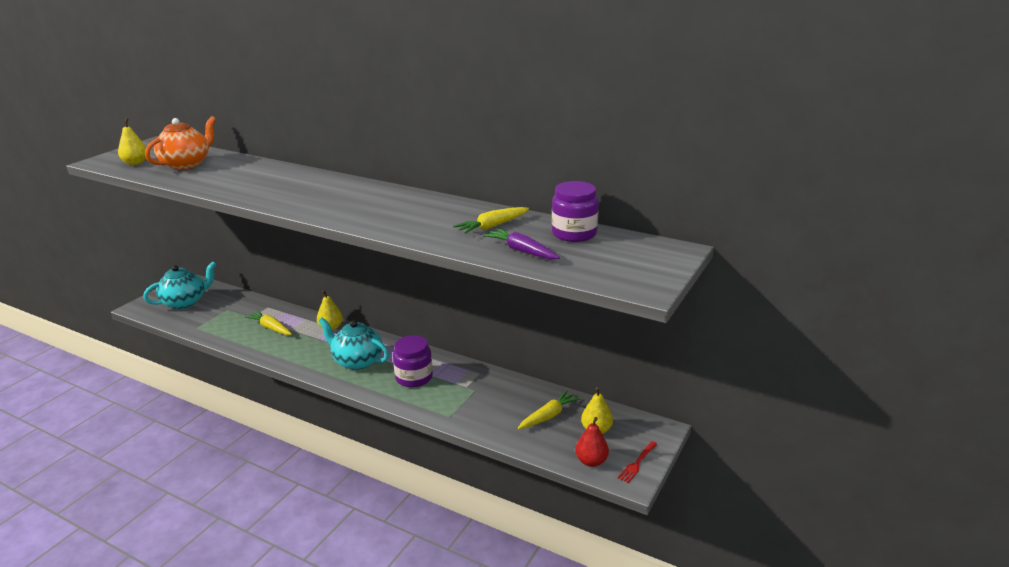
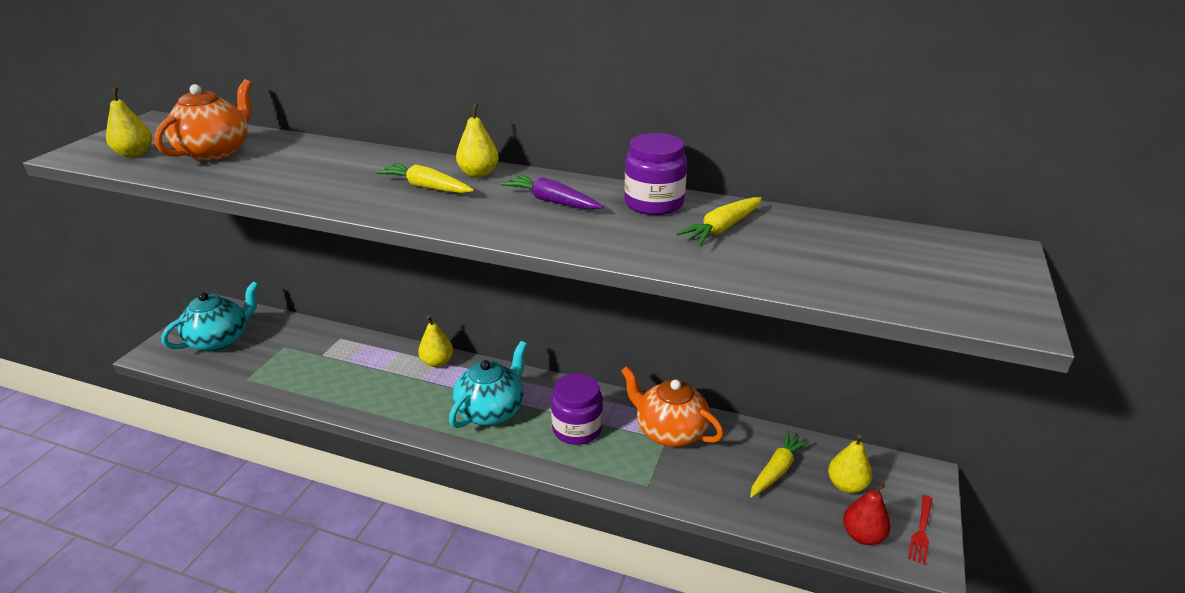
camera: 10 degrees left, 5 degrees up
yellow carrot [245,311,292,335] -> yellow carrot moved to [376,163,474,193]
turquoise teapot [318,318,389,370] -> turquoise teapot turned 105 degrees clockwise [449,341,527,428]
purple carrot [483,228,560,259] -> purple carrot moved to [501,174,603,210]
purple jar [552,181,599,242] -> purple jar moved to [624,133,687,215]
none -> yellow pear [456,104,499,178]
none -> orange teapot [621,366,724,447]

